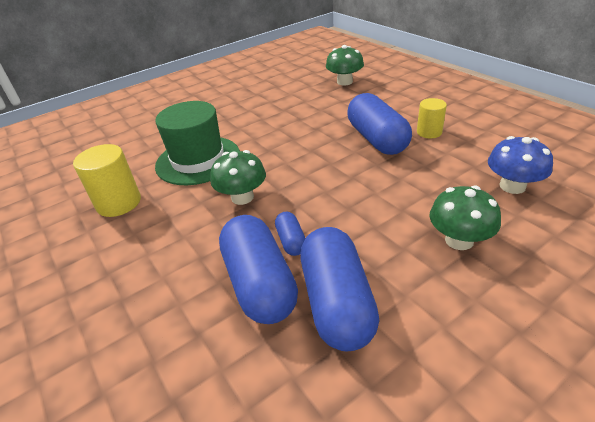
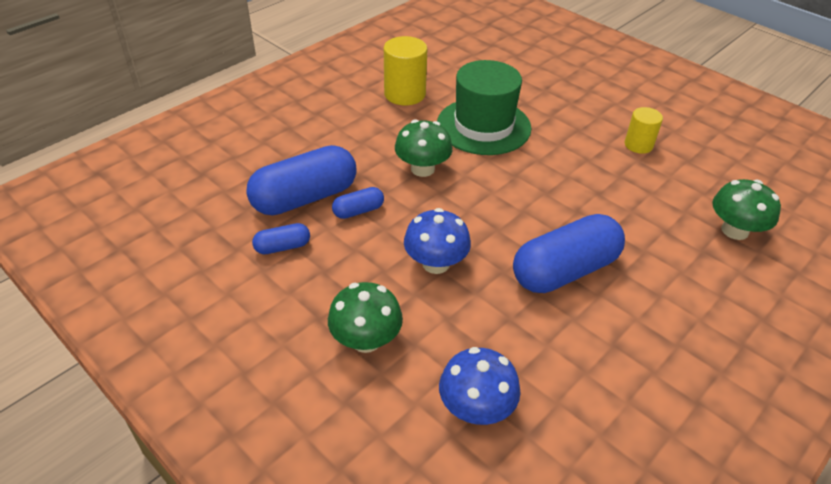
camera: 75 degrees right, 5 degrees up
blue capsule [300,227,379,351] -> blue capsule [252,223,310,254], size x0.47
yellow cylinder [417,98,447,139] -> yellow cylinder moved to [625,107,663,154]
none -> blue mushroom [404,208,471,274]

